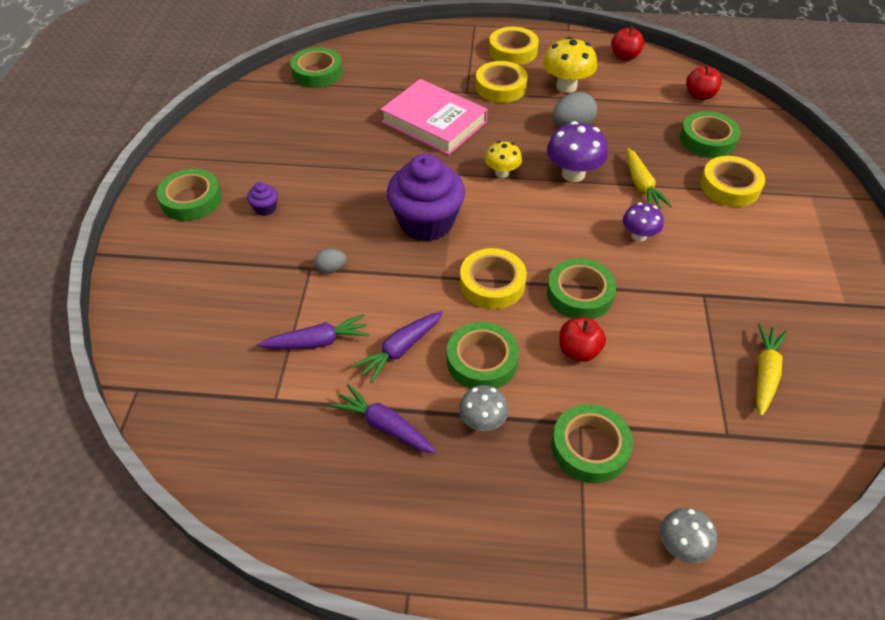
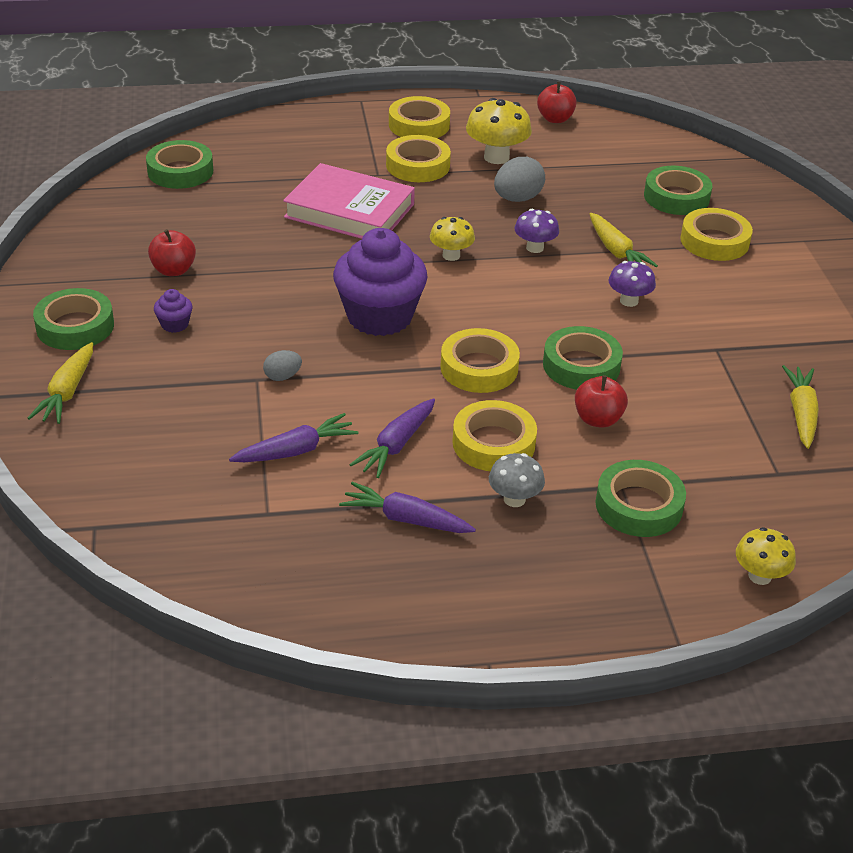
camera: 15 degrees left, 10 degrees down
green tape [447,322,519,389] -> yellow tape [452,400,537,471]
purple mushroom [547,121,608,182] -> purple mushroom [514,209,559,253], size x0.62
grey mushroom [660,508,717,563] -> yellow mushroom [736,527,796,585]
red apple [686,65,722,100] -> red apple moved to [148,229,196,276]
none -> yellow carrot [28,342,93,424]

